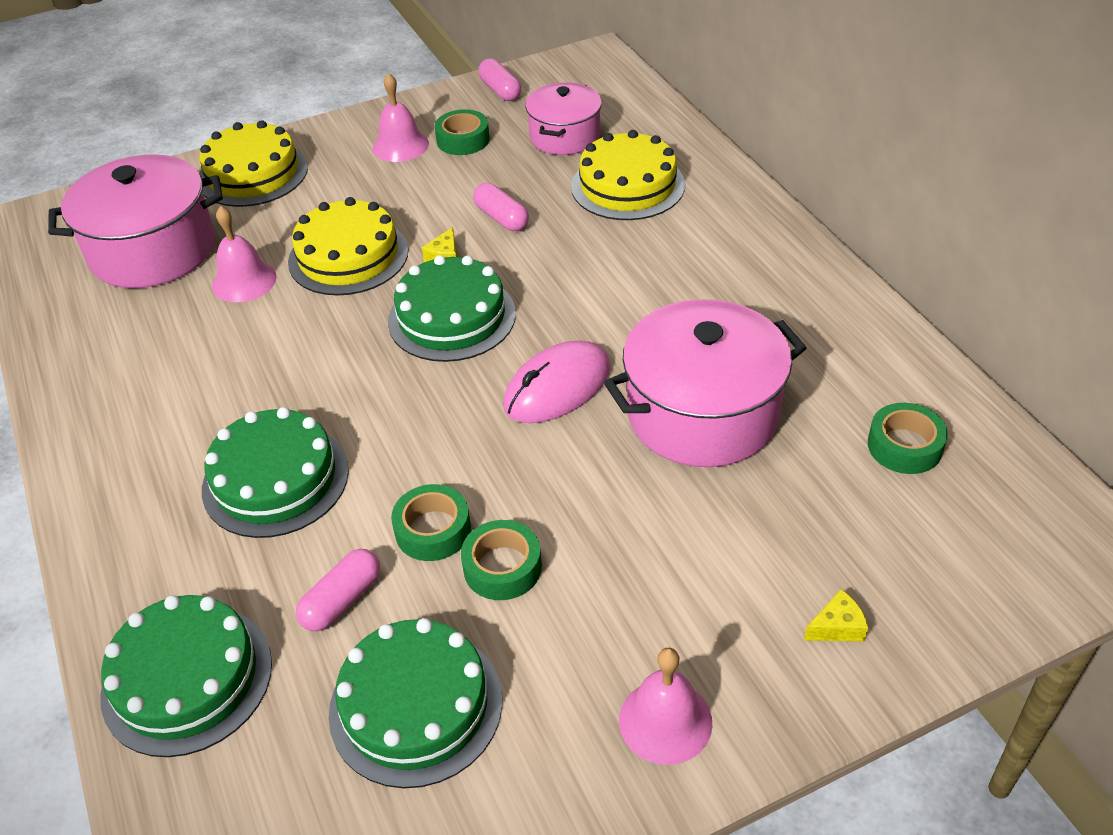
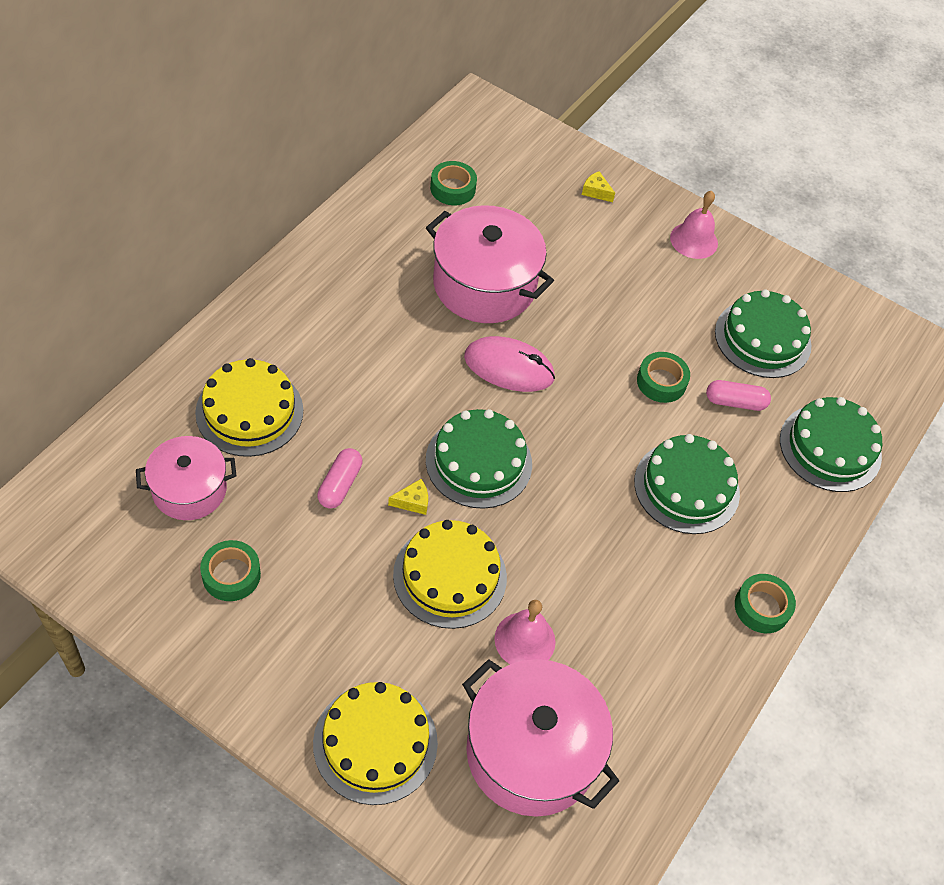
camera: 130 degrees left, 10 degrees up
pink bell [373,73,429,162] -> none
green tape [461,520,542,600] -> green tape moved to [735,574,796,633]
pink capsule [478,58,521,101] -> none

